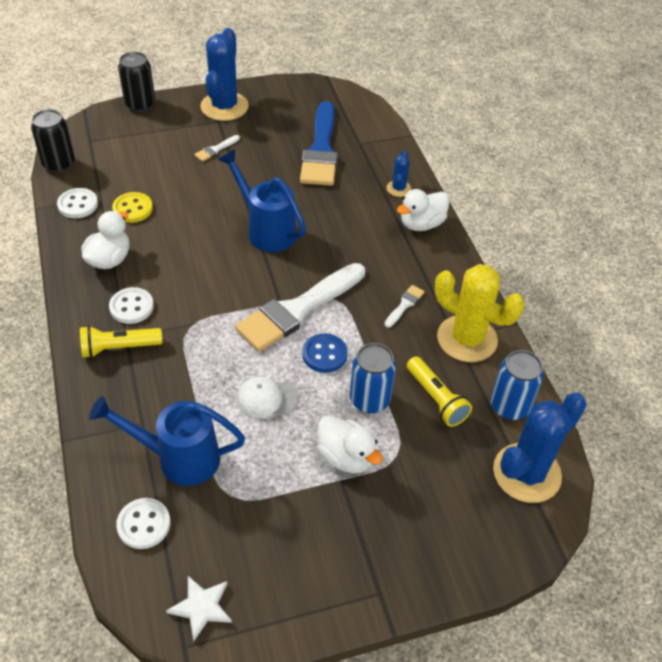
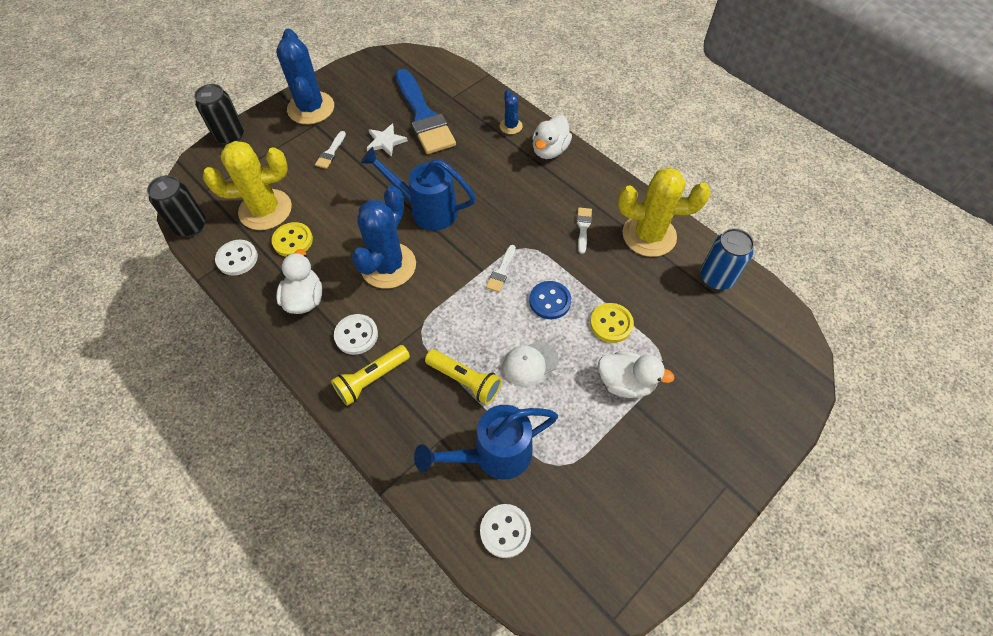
camera: 25 degrees left, 10 degrees up
white star [166,576,232,641] -> white star moved to [367,124,408,157]
white brush [235,263,365,352] -> white brush [486,245,516,292], size x0.40
blue can [350,343,396,414] -> yellow button [590,303,634,343]
yellow flashlight [407,356,472,427] -> yellow flashlight moved to [425,349,502,405]
blue cactus [493,392,587,503] -> blue cactus moved to [352,186,416,289]
none -> yellow cactus [203,141,292,230]

